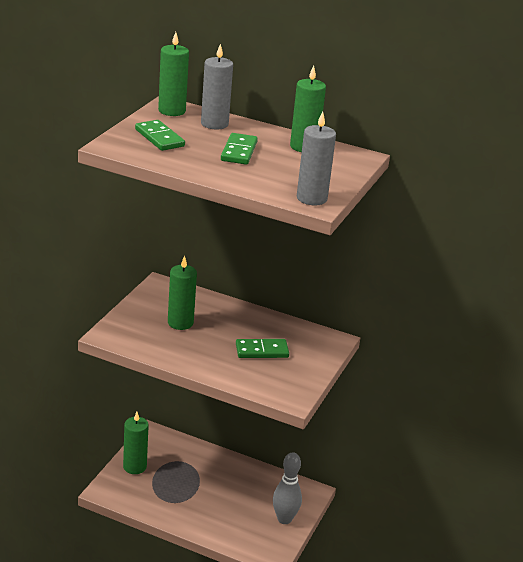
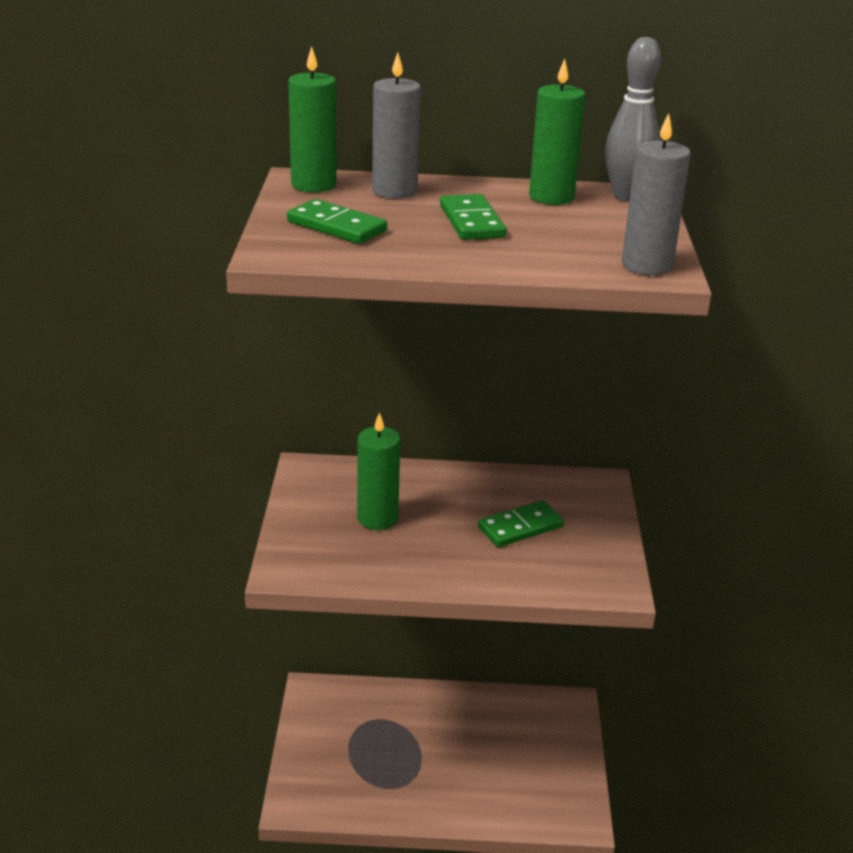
camera: 20 degrees left, 0 degrees up
green candle [123,412,149,474] -> none
grey bowling pin [273,452,302,524] -> grey bowling pin moved to [605,37,661,201]

